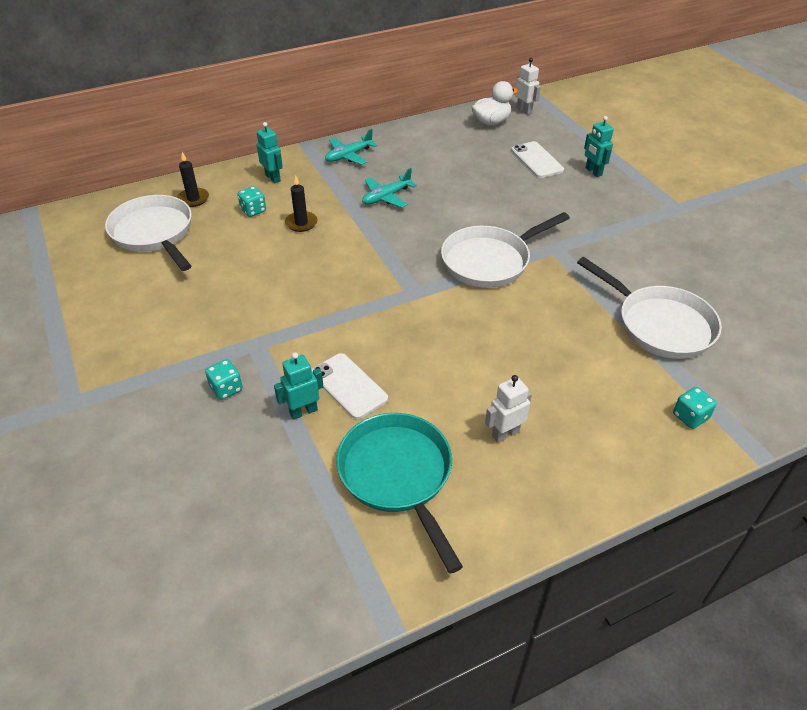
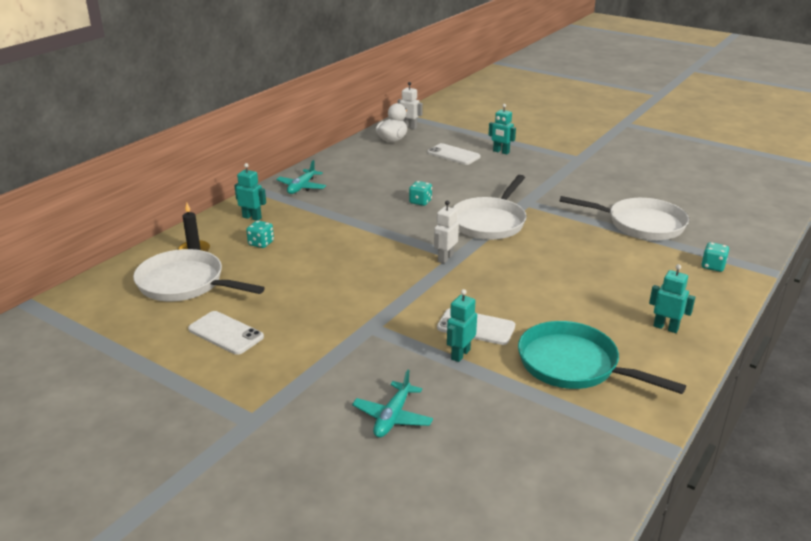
camera: 30 degrees left, 15 degrees down
turquoise dice [205,359,243,400] -> turquoise dice moved to [409,181,432,206]
black candle [285,175,317,232] -> none
turquoise plane [362,168,417,208] -> turquoise plane moved to [352,370,433,438]
white robot [485,375,532,443] -> white robot moved to [434,200,459,264]
none -> white phone [188,311,264,355]
none -> turquoise robot [649,264,695,333]

